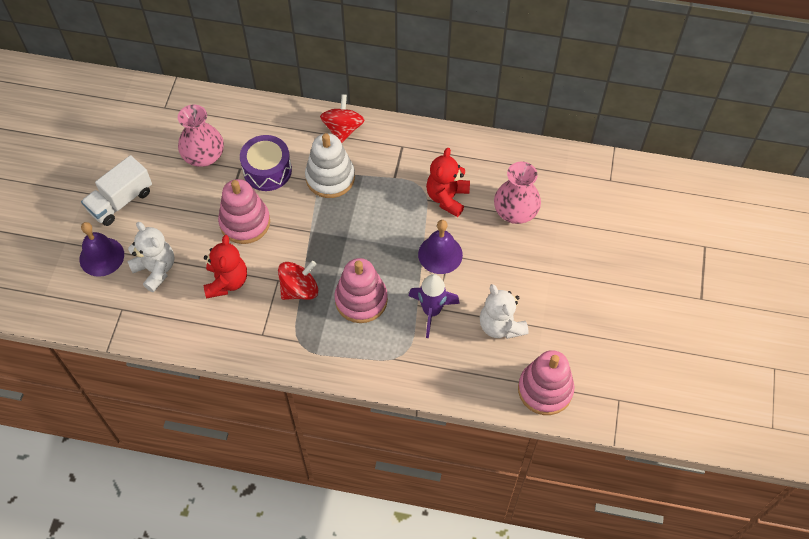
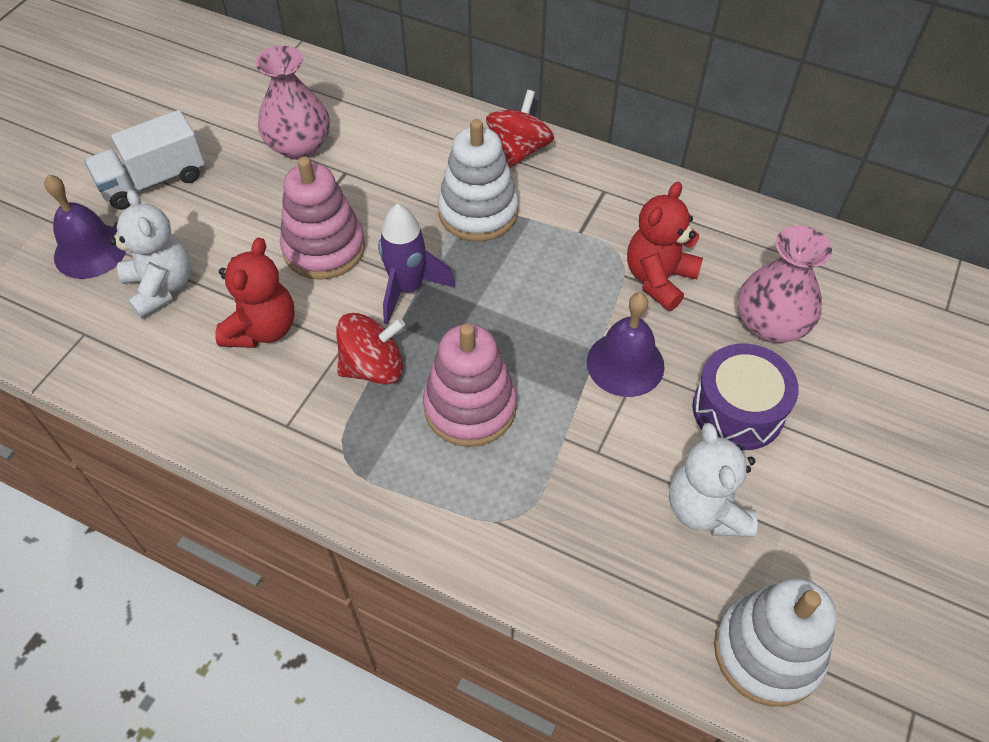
camera: 15 degrees right, 5 degrees down
purple drum [240,135,292,191] -> purple drum moved to [692,343,799,450]
purple rocket [409,274,460,338] -> purple rocket moved to [378,204,455,325]
pink stacking toy [518,350,575,415] -> white stacking toy [714,578,837,707]

